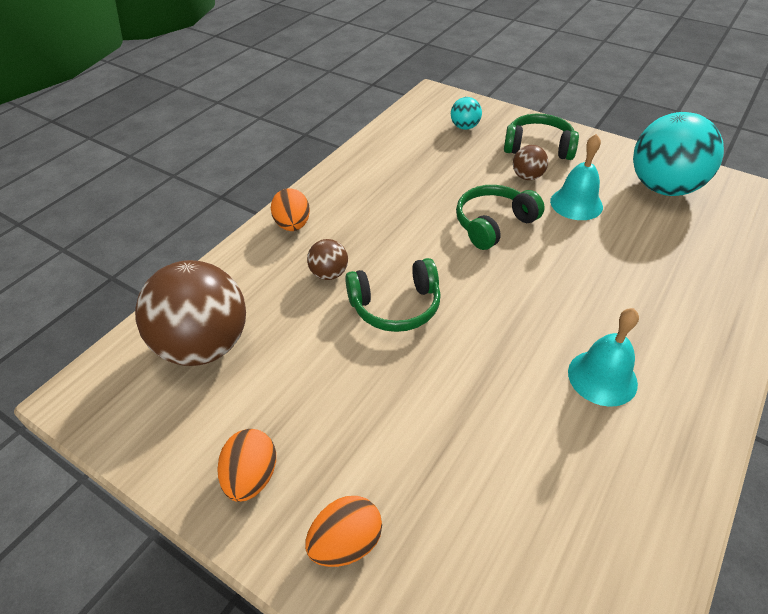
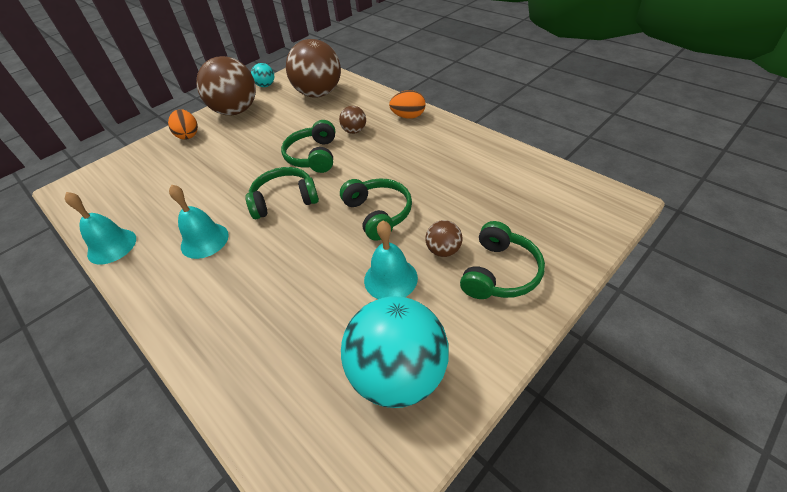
camera: 105 degrees right, 0 degrees up
orange egg [217,429,276,502] -> brown ball [196,56,256,115]
turquoise ball [451,97,482,130] -> turquoise ball moved to [251,63,274,87]
none -> turquoise bell [65,192,136,264]
none -> green headphones [245,167,319,219]

